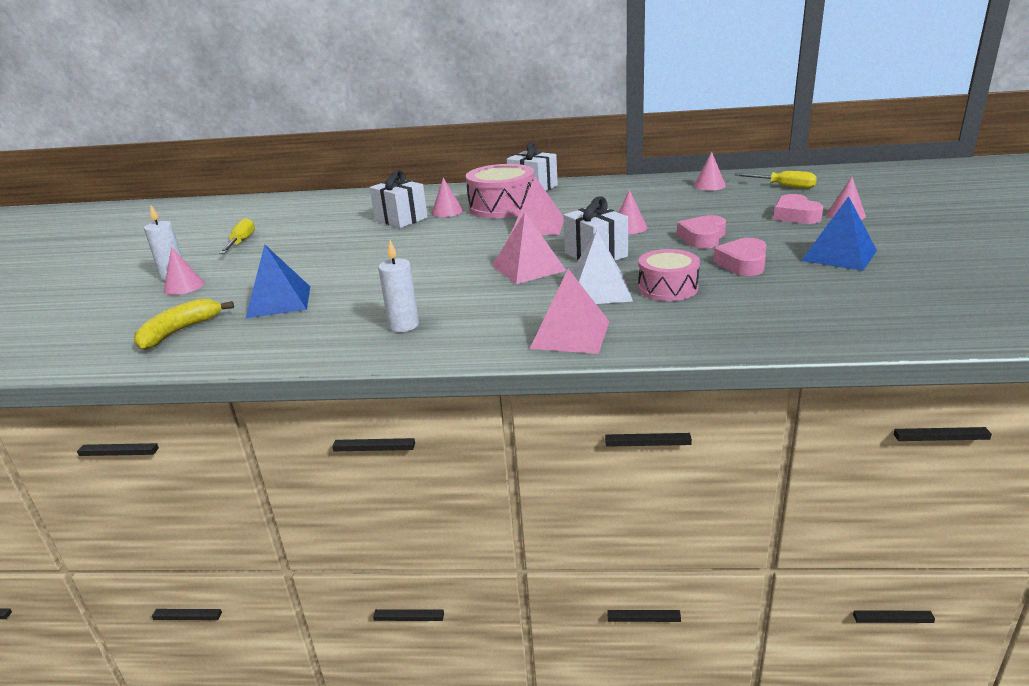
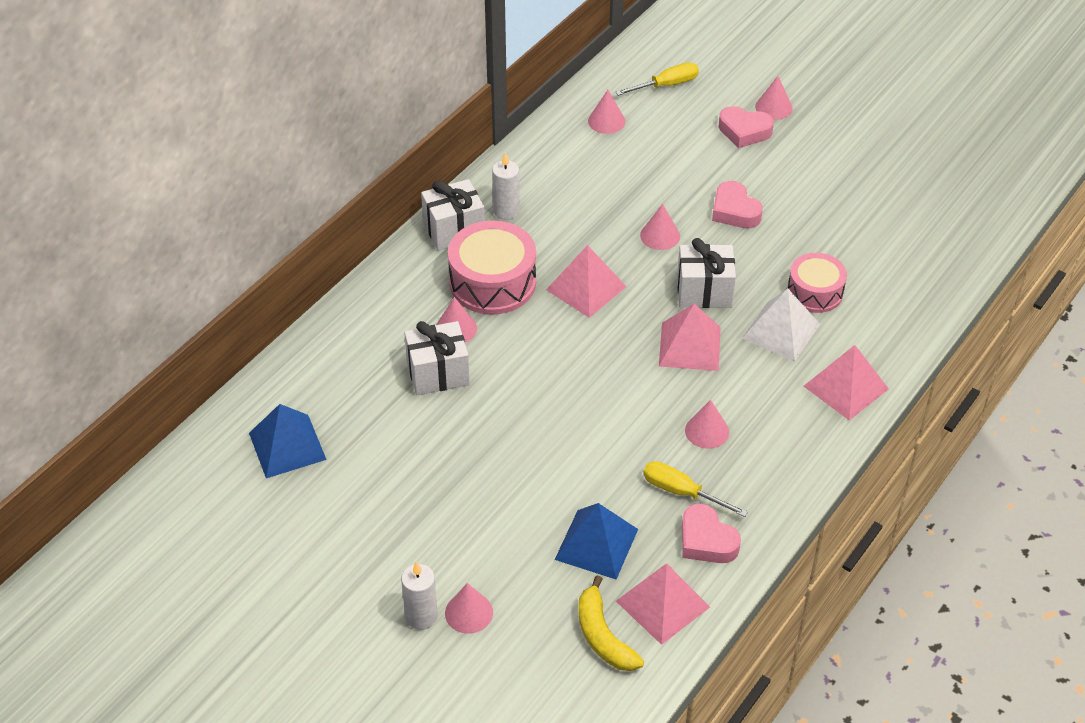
camera: 60 degrees left, 20 degrees up
yellow screwdriver [219,218,255,254] -> yellow screwdriver moved to [643,461,748,517]
white candle [378,240,419,332] -> white candle moved to [492,152,520,220]
pink heart [714,238,767,276] -> pink heart moved to [682,504,741,563]
blue pyramid [801,196,877,271] -> blue pyramid moved to [249,404,327,478]
none -> pink pyramid [616,564,710,645]
none -> pink cone [685,400,729,449]

